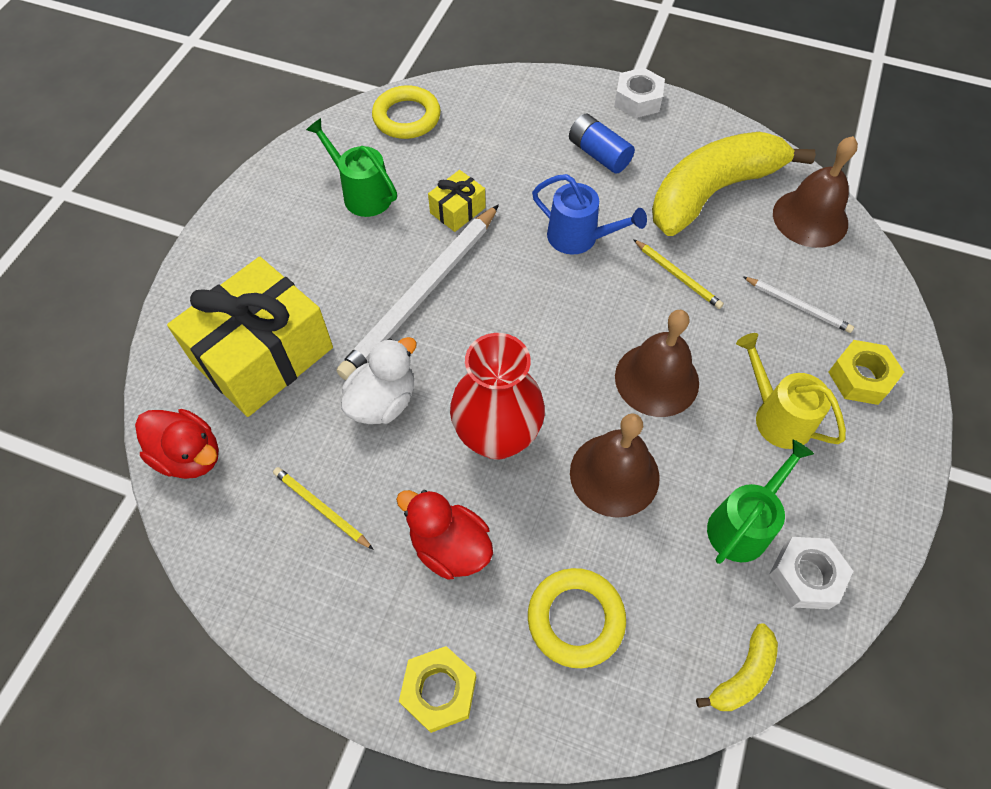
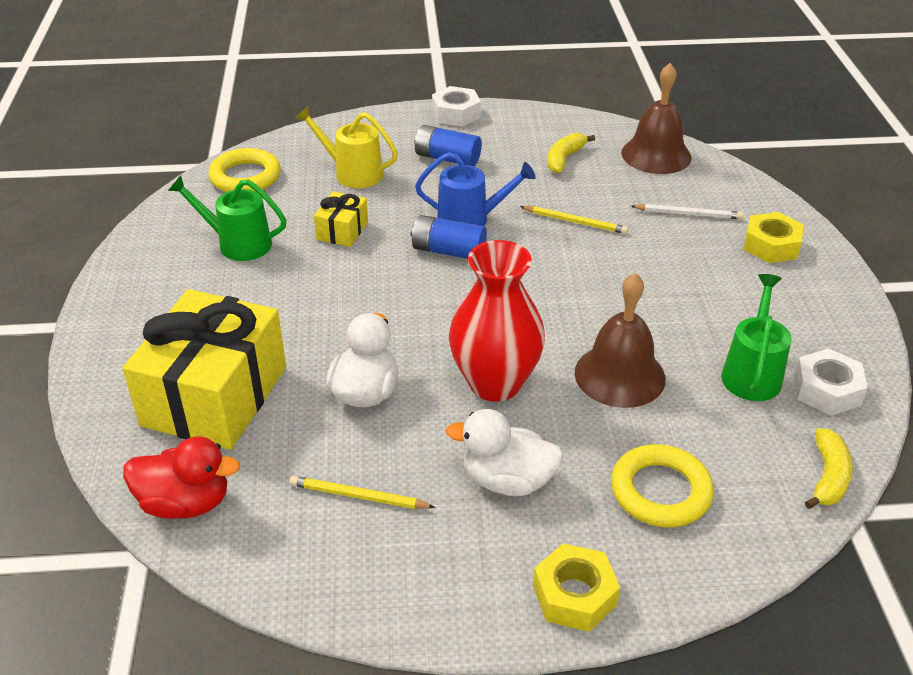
camera: 25 degrees left, 20 degrees down
white pencil [336,204,499,380] -> none
red duck [396,490,493,580] -> white duck [446,409,563,496]
brown bell [615,310,699,417] -> none
yellow banana [652,132,816,236] -> yellow banana [547,133,595,173], size x0.42
yellow watering can [736,333,846,449] -> yellow watering can moved to [295,106,398,188]
none -> blue battery [410,215,487,259]

